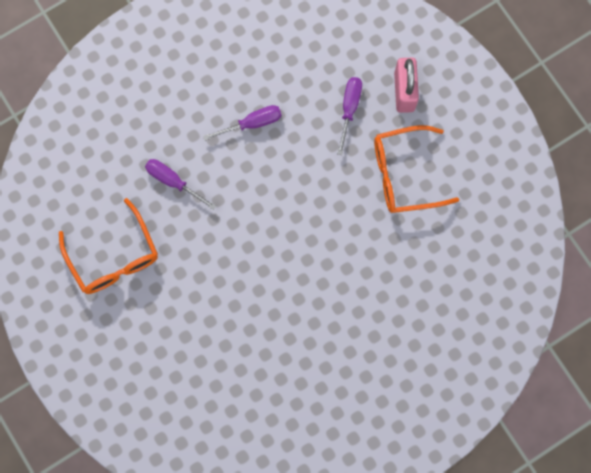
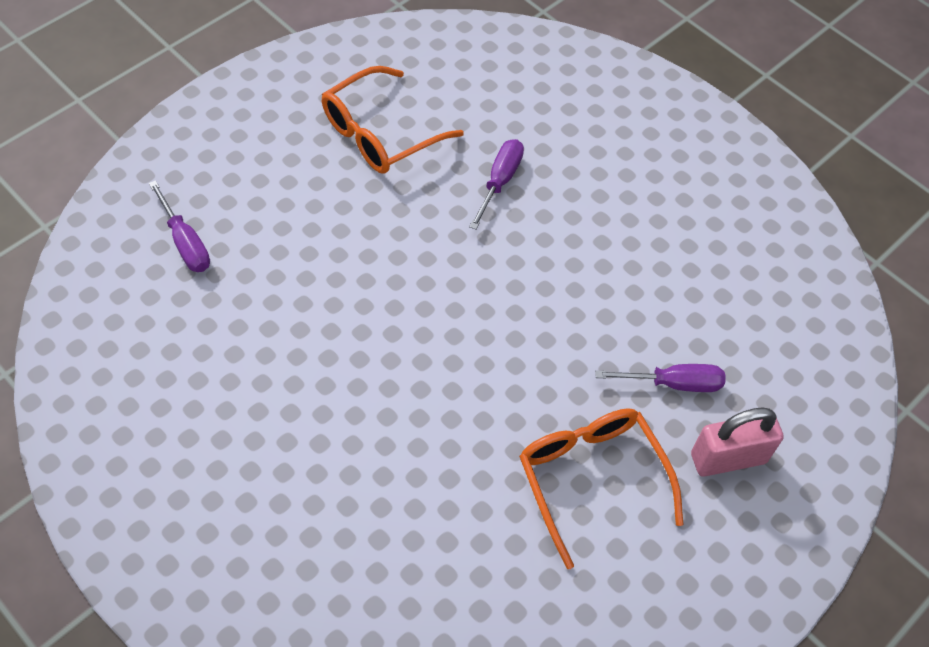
camera: 75 degrees right, 20 degrees down
purple screwdriver [203,105,282,141] -> purple screwdriver moved to [149,180,210,272]

